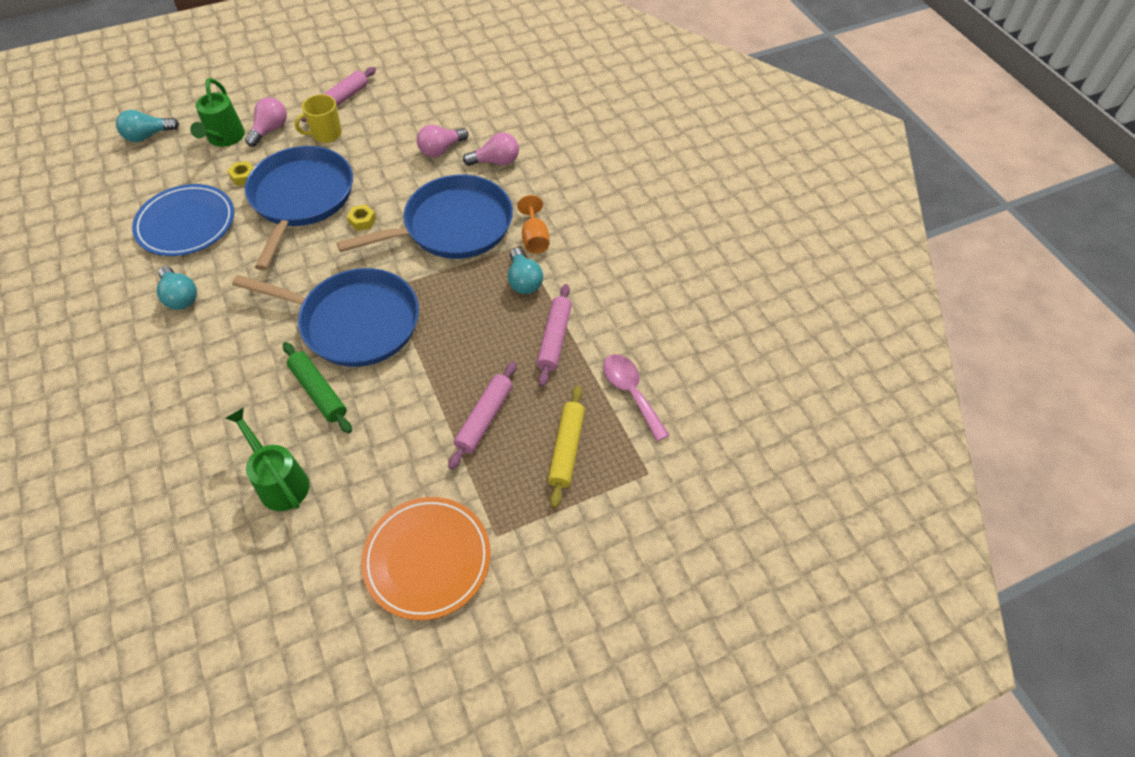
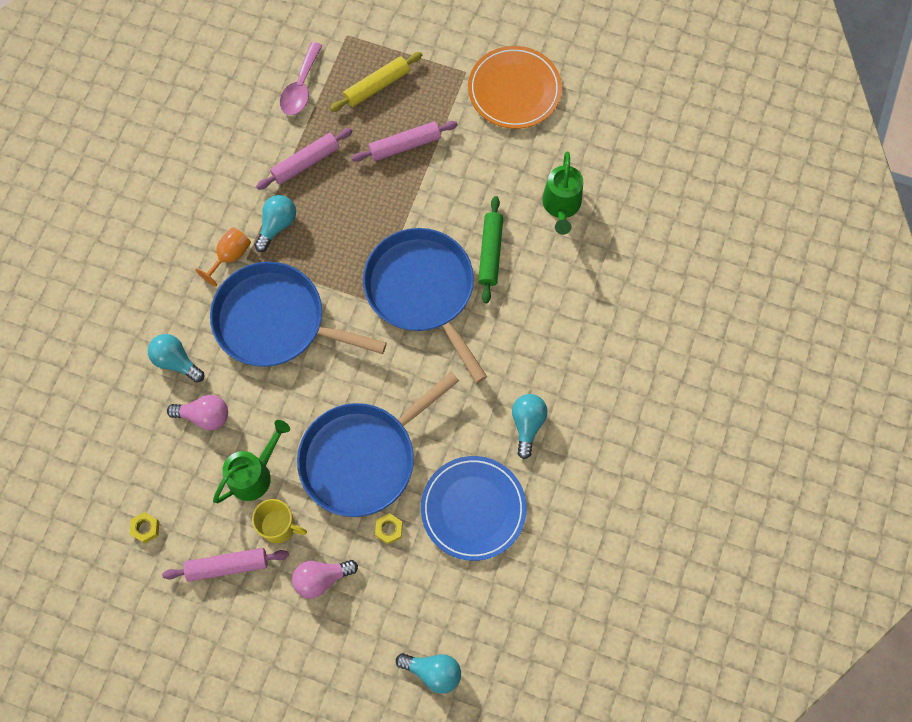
camera: 135 degrees left, 15 degrees up
green watering can [190,78,245,147] -> green watering can moved to [213,420,290,503]
yellow nut [347,205,376,231] -> yellow nut moved to [130,512,160,543]
pink light bulb [463,132,519,166] -> turquoise light bulb [148,334,204,383]

